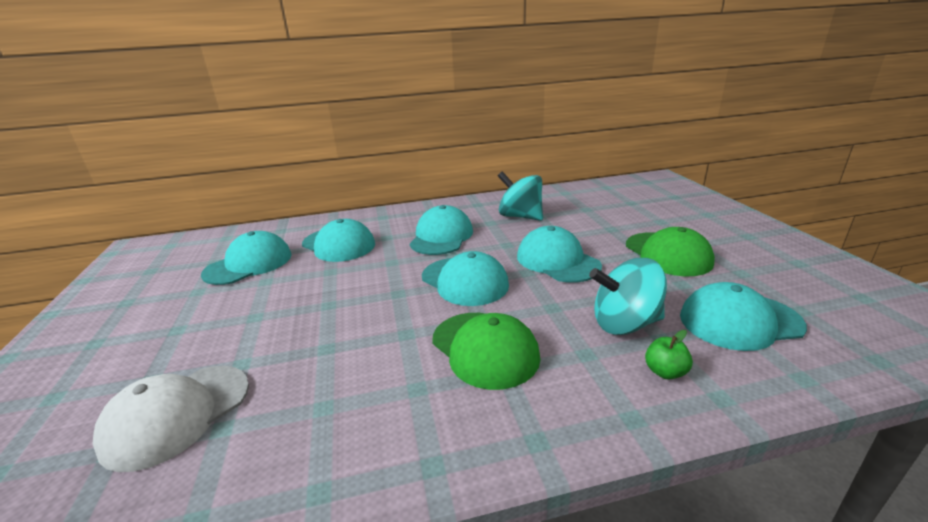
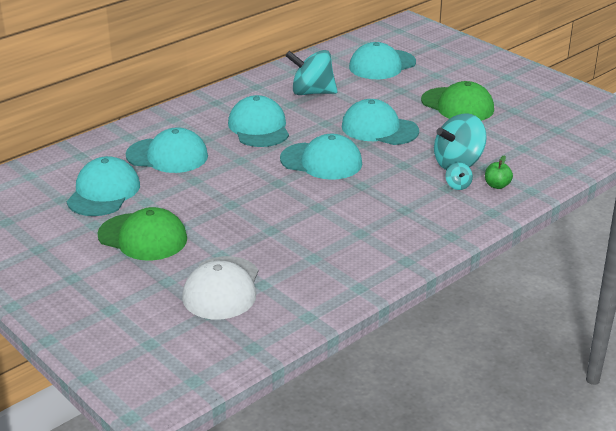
camera: 30 degrees left, 5 degrees up
green cap [432,313,540,390] -> green cap moved to [97,207,187,261]
turquoise cap [680,282,807,351] -> turquoise cap moved to [349,42,416,79]
none -> turquoise spinning top [446,163,473,190]

